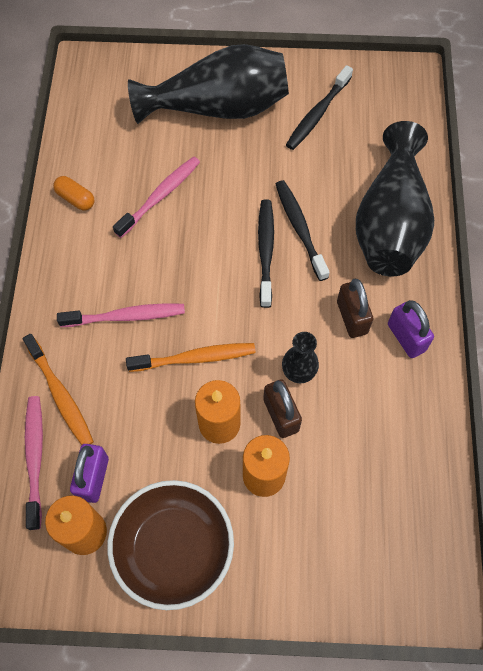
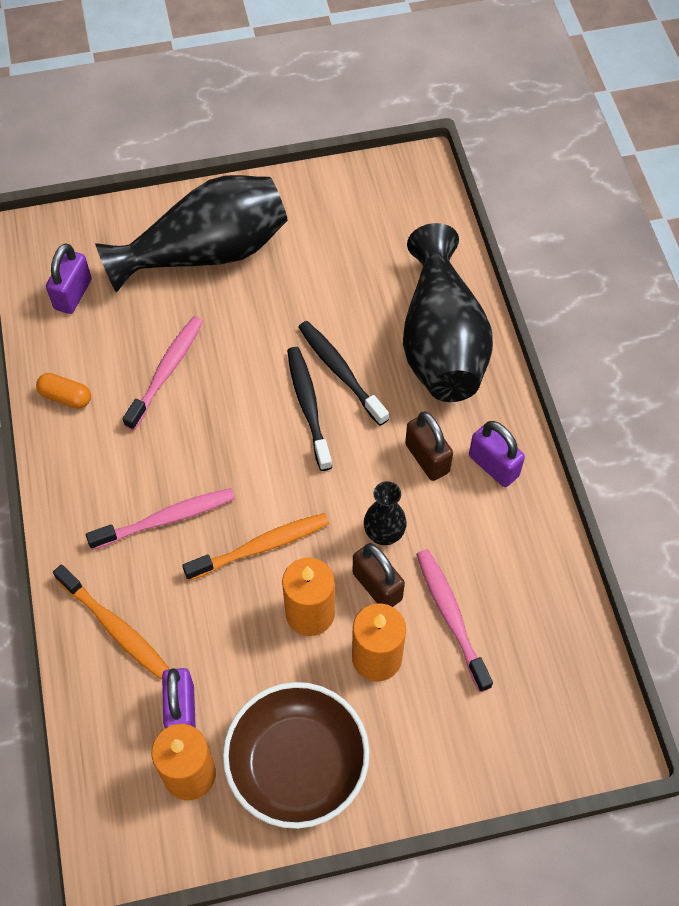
camera: 15 degrees left, 5 degrees down
pink toothbrush [25,396,43,530] -> pink toothbrush moved to [416,549,493,692]
black toothbrush [286,65,353,150] -> none
none -> purple padlock [46,243,92,314]

